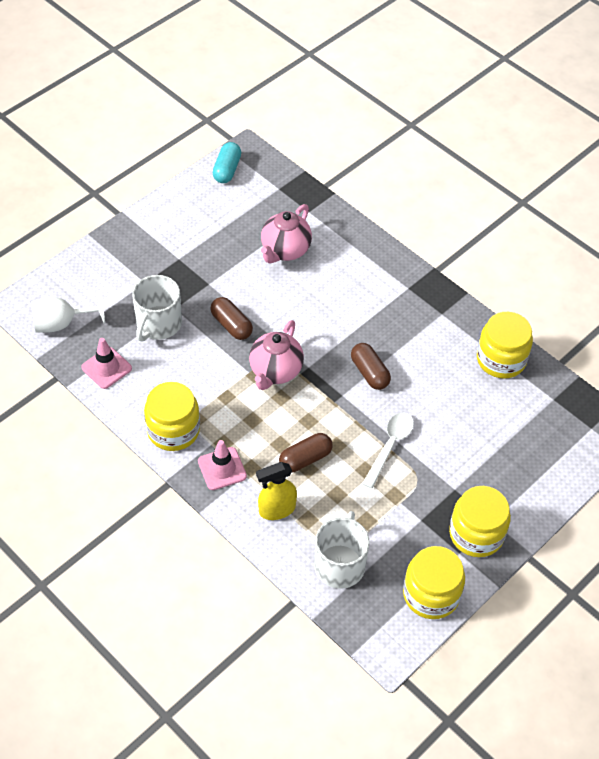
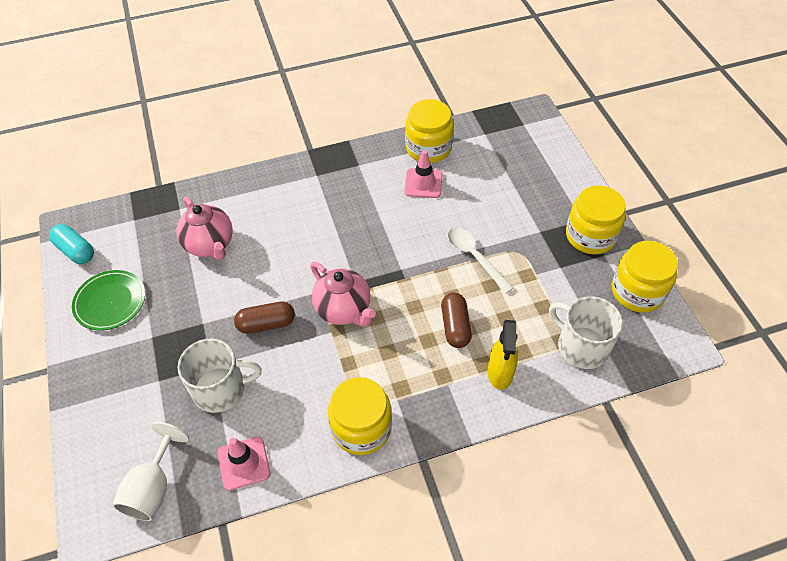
camera: 60 degrees left, 0 degrees up
white mug [132,275,182,342] -> white mug turned 60 degrees counterclockwise [177,339,262,413]
pink traffic cone [198,440,247,490] -> pink traffic cone moved to [404,150,443,198]
brown capsule [351,343,391,390] -> none
none -> green plate [72,270,145,331]

